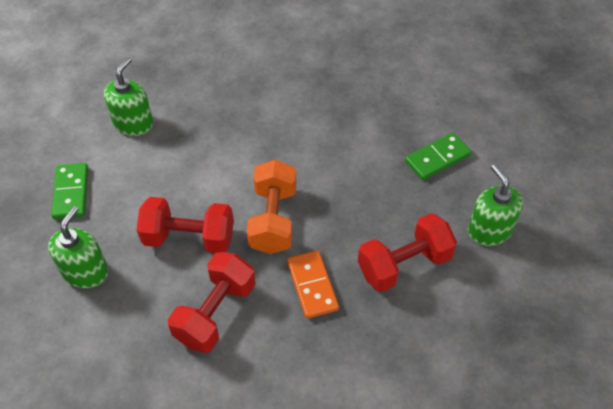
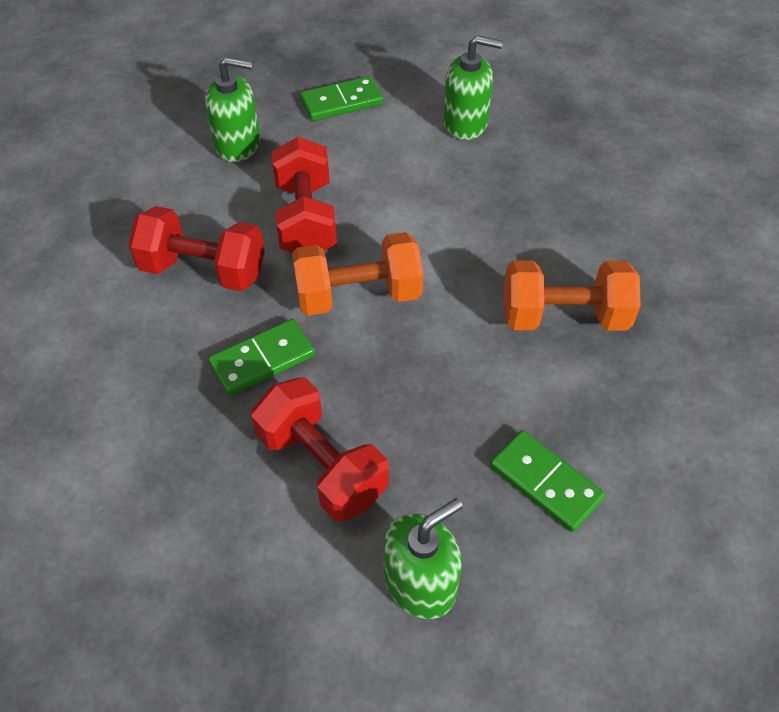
camera: 75 degrees right, 0 degrees up
orange domino [287,250,339,319] -> green domino [208,319,315,396]
none -> orange dumbbell [504,261,640,331]

